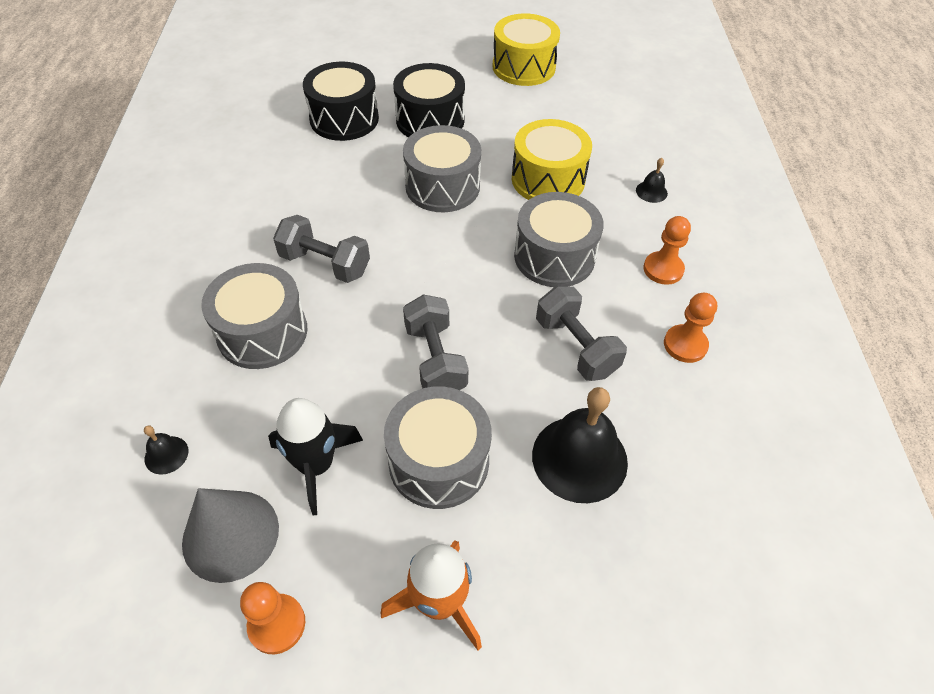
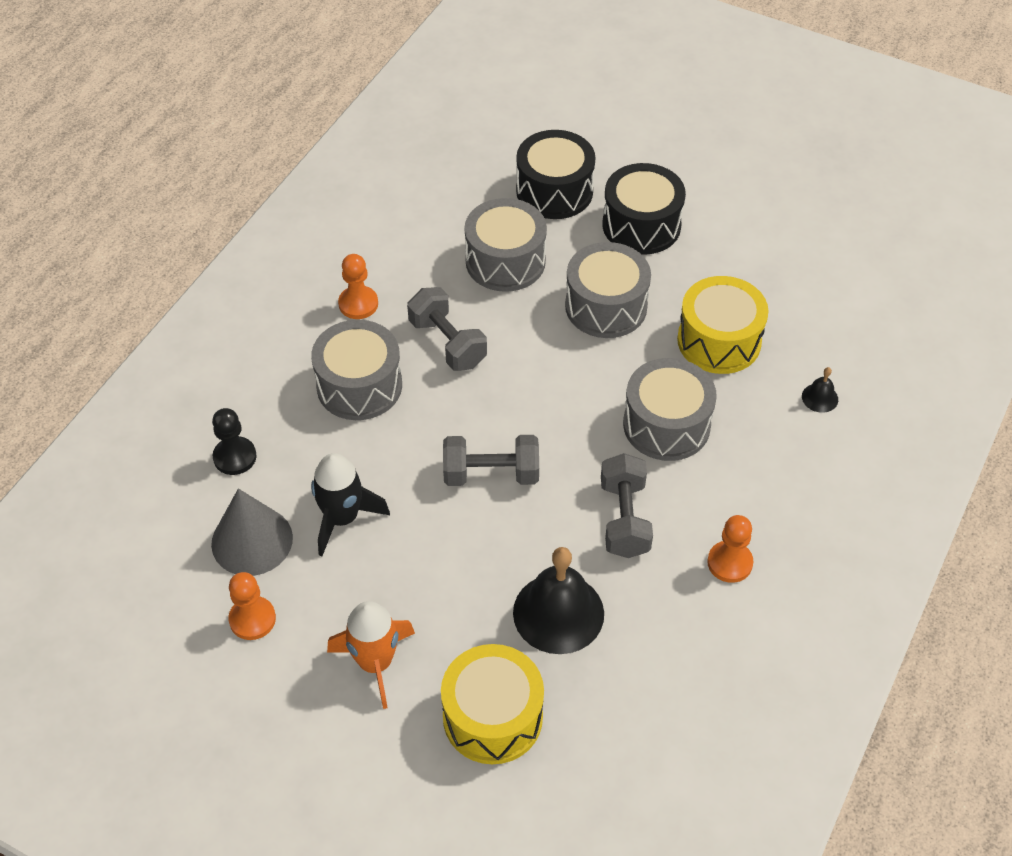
camera: 30 degrees right, 0 degrees up
black bell [144,425,189,474] -> black pawn [212,408,257,475]
grey drum [384,387,492,509] -> grey drum moved to [465,198,547,292]
grey dumbbell [403,294,469,390] -> grey dumbbell turned 75 degrees clockwise [443,435,539,486]
yellow drum [493,13,560,86] -> yellow drum moved to [441,644,544,764]
orange pawn [643,216,691,285] -> orange pawn moved to [338,254,378,319]

